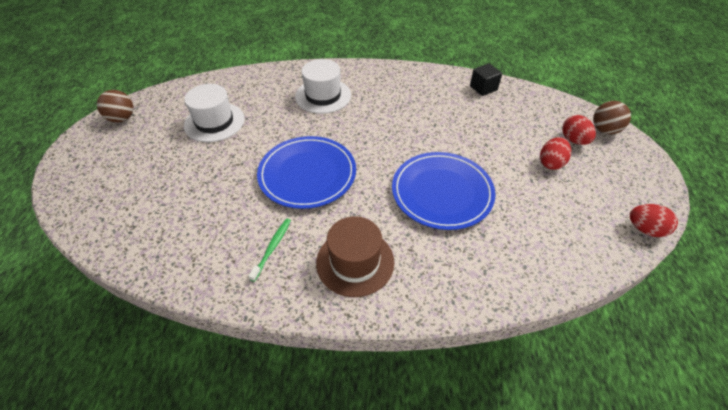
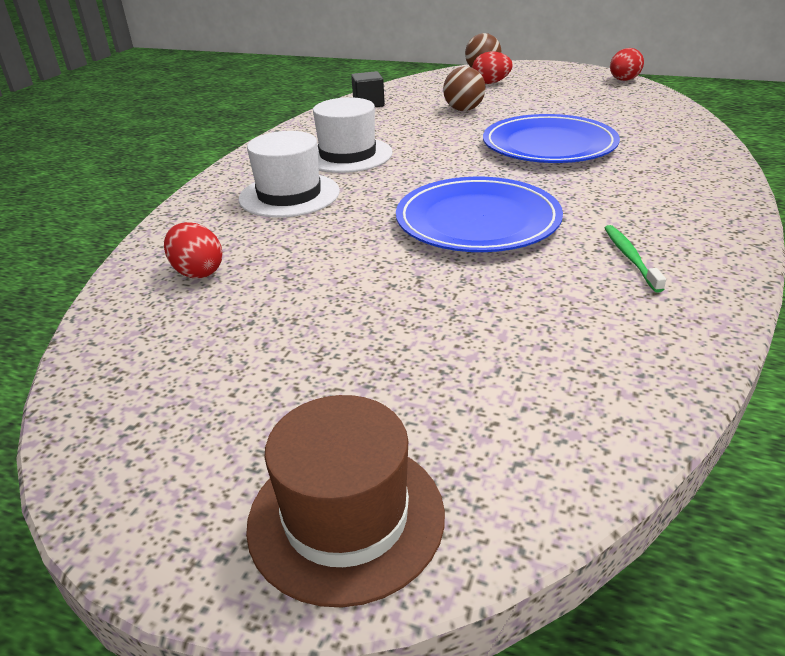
camera: 70 degrees left, 15 degrees down
brown ball [97,90,134,123] -> brown ball moved to [443,67,485,111]
white hat [184,84,245,142] -> white hat moved to [313,97,393,173]
green toothbrush [248,218,291,282] -> green toothbrush turned 45 degrees clockwise [605,225,666,293]
brown hat [316,216,394,297] -> brown hat moved to [246,395,445,607]
red egg [540,137,571,170] -> red egg moved to [164,222,222,278]

